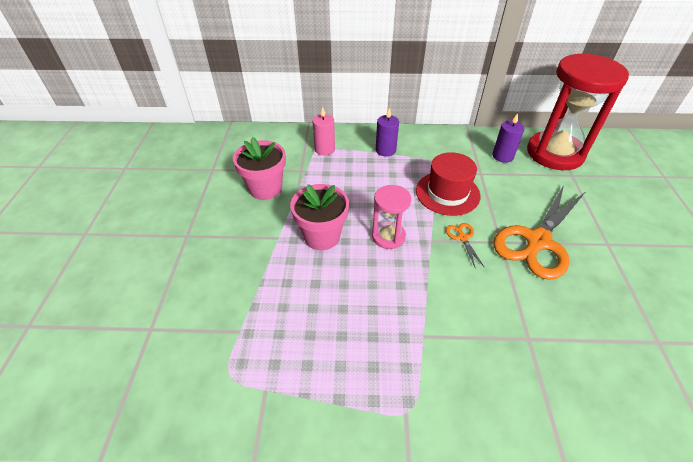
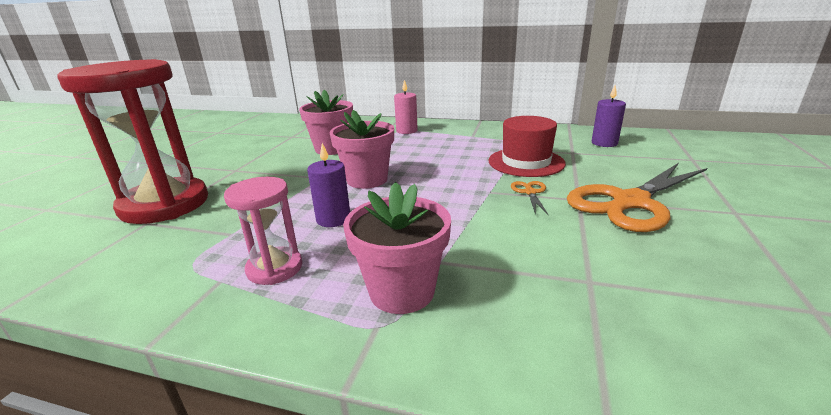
camera: 15 degrees right, 20 degrees down
pink hourglass [372,185,411,249] -> pink hourglass moved to [224,177,302,285]
purple candle [376,108,399,157] -> purple candle moved to [307,143,350,227]
red hourglass [527,53,629,170] -> red hourglass moved to [57,59,208,224]
none -> pink flower pot [343,182,451,314]

